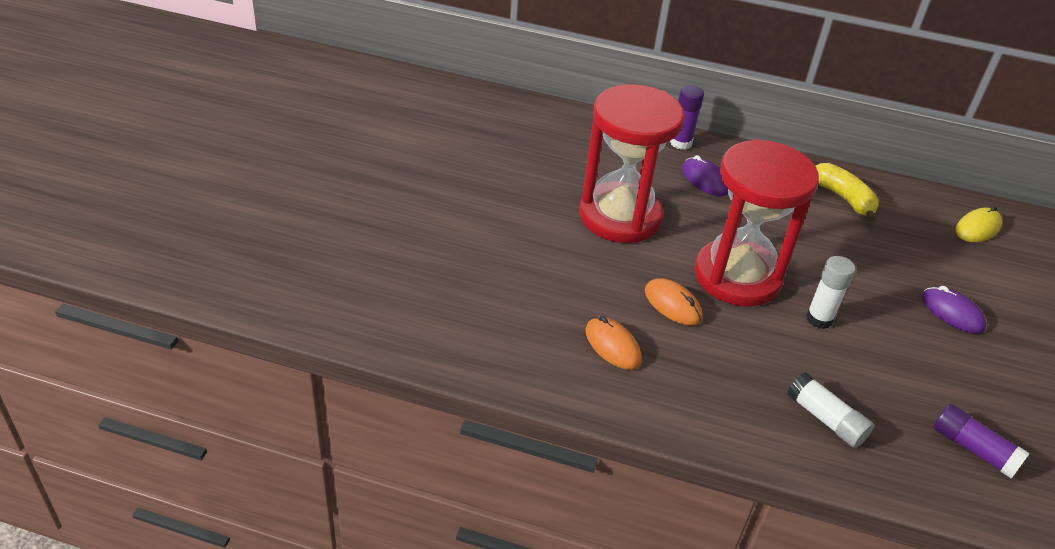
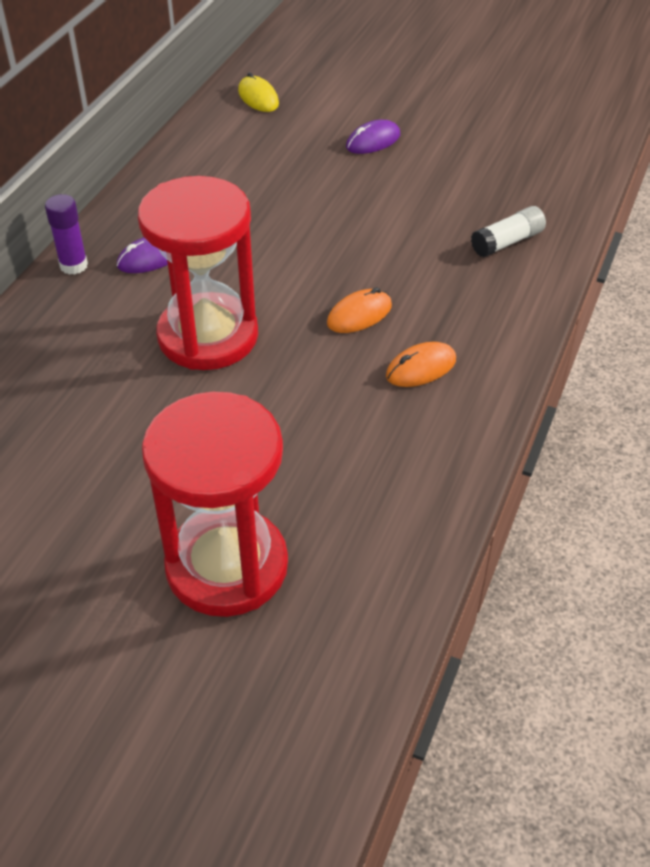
camera: 80 degrees left, 5 degrees up
red hourglass [694,139,819,306] -> red hourglass moved to [142,392,288,617]
white glue stick [806,256,855,329] -> none
yellow banana [816,163,879,222] -> none
purple glue stick [933,404,1030,479] -> none

